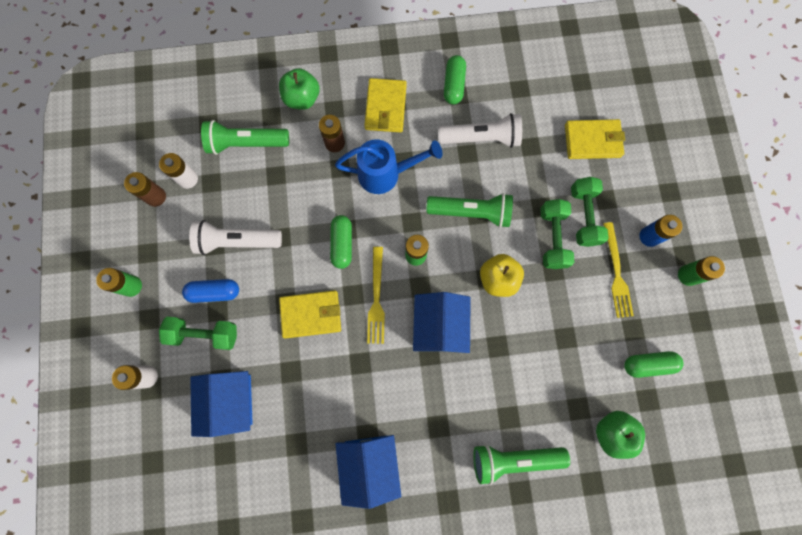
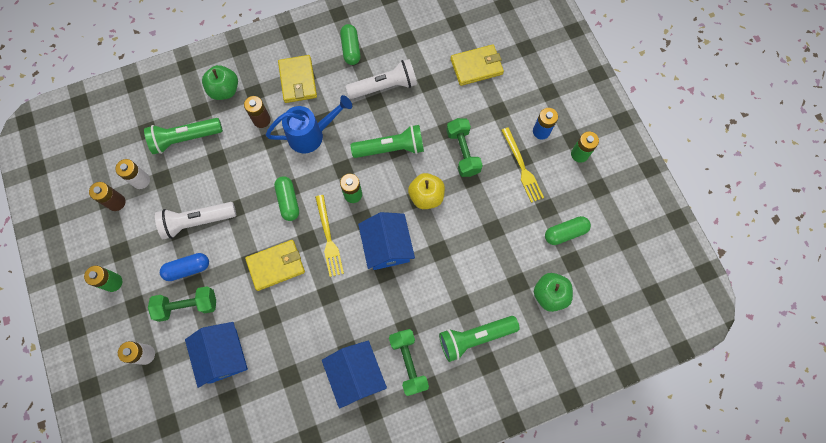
camera: 15 degrees left, 5 degrees down
green dumbbell [571,177,609,247] -> green dumbbell moved to [389,329,429,396]

